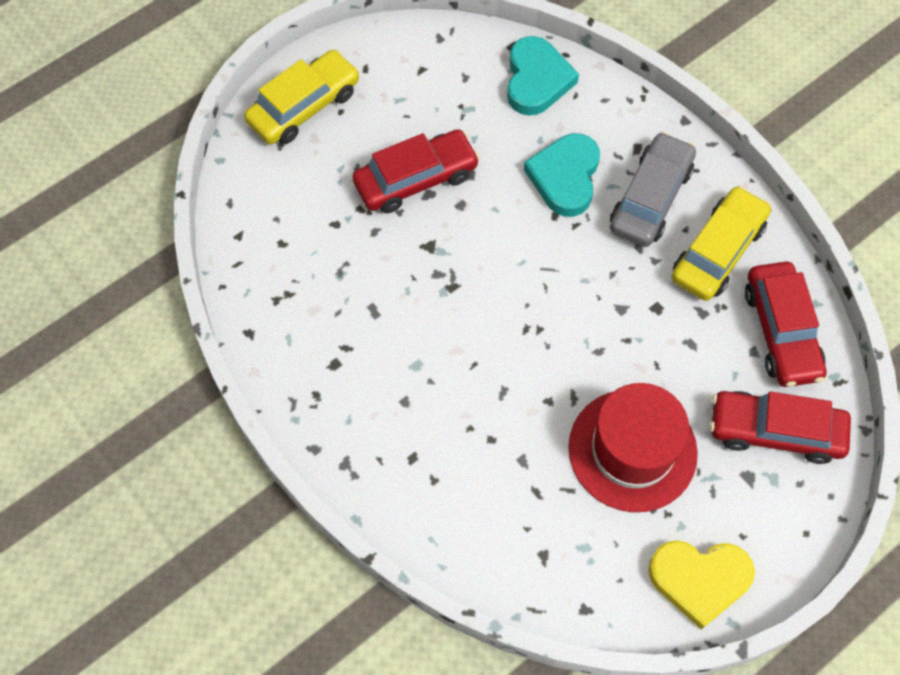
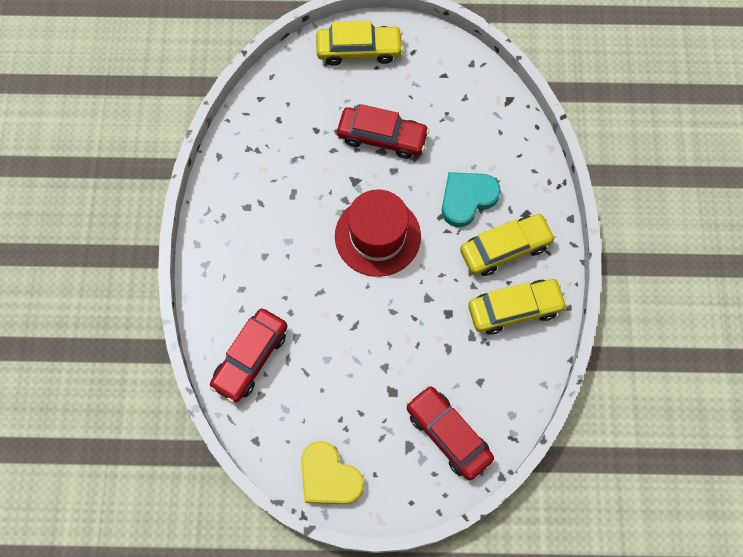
camera: 40 degrees right, 5 degrees up
turquoise heart [507,36,579,116] -> none
red hat [568,383,698,512] -> red hat moved to [335,189,421,277]
grey car [610,132,696,247] -> yellow car [460,214,556,276]
red car [745,262,826,387] -> red car moved to [210,308,288,403]

